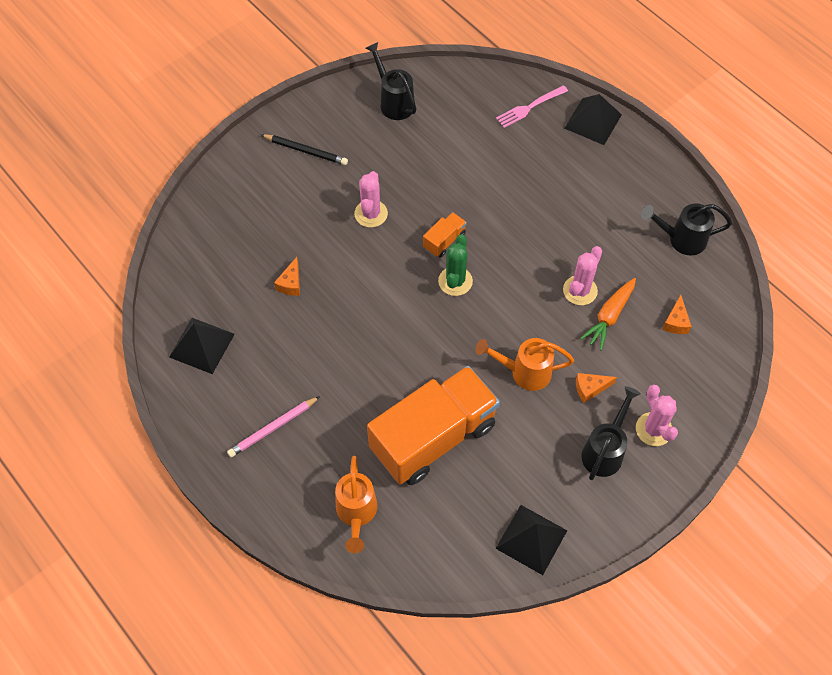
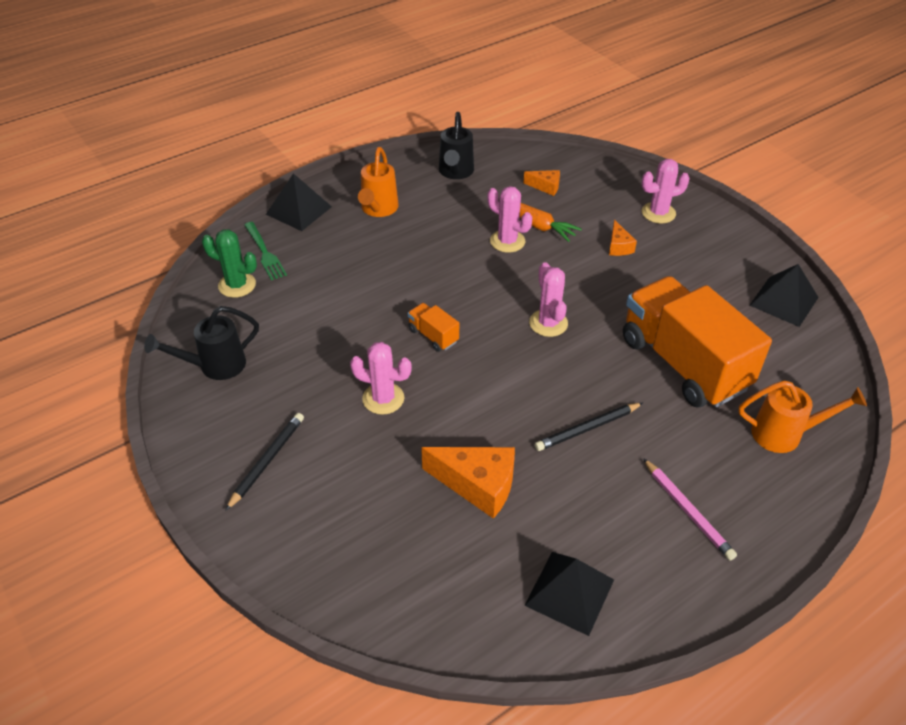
camera: 85 degrees left, 15 degrees down
orange cheese [274,257,300,296] -> orange cheese [421,447,515,519], size x1.89
green cactus [438,234,473,296] -> green cactus moved to [202,229,257,298]
orange watering can [475,338,574,391] -> orange watering can moved to [358,147,399,217]
pink fork [496,85,568,128] -> green fork [244,222,287,280]
black watering can [581,386,641,480] -> none
none -> pink cactus [529,262,568,337]
none -> black pencil [535,403,643,451]

